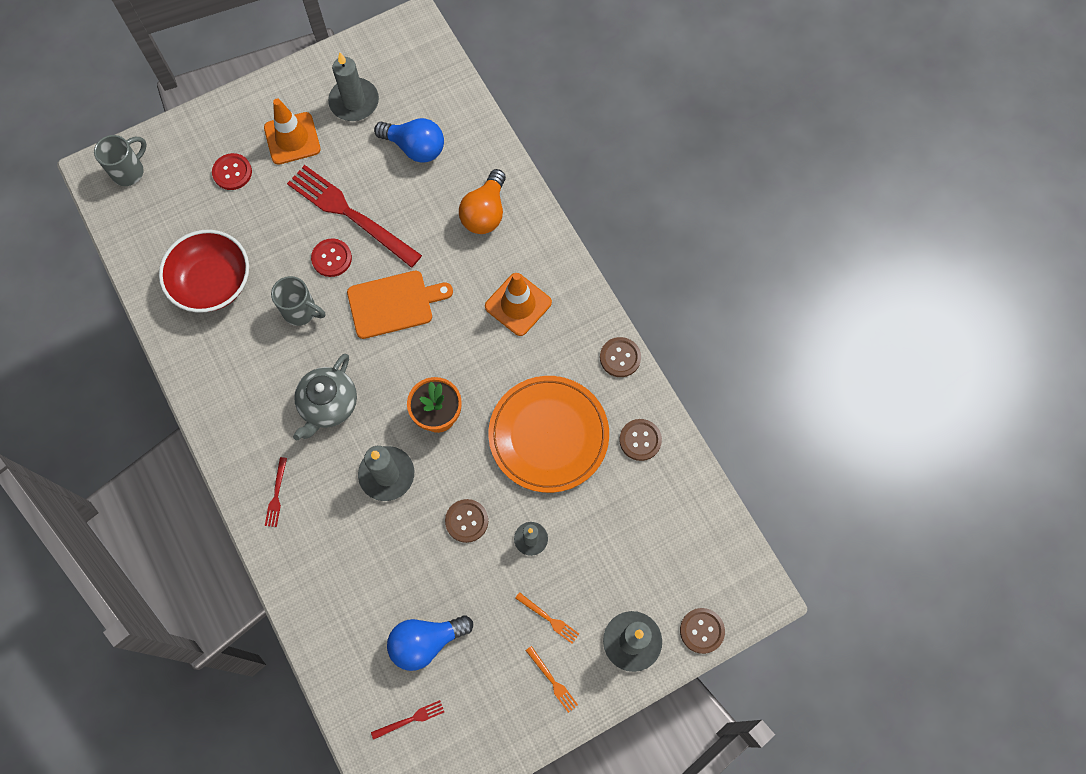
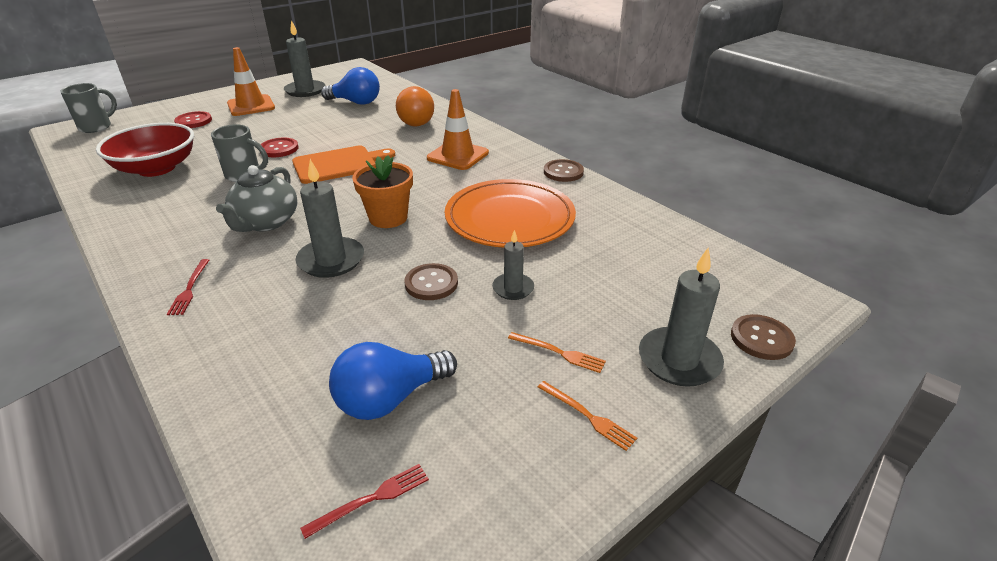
camera: 10 degrees left, 35 degrees down
red fork [287,165,422,268] -> none
brown button [619,419,662,461] -> none

